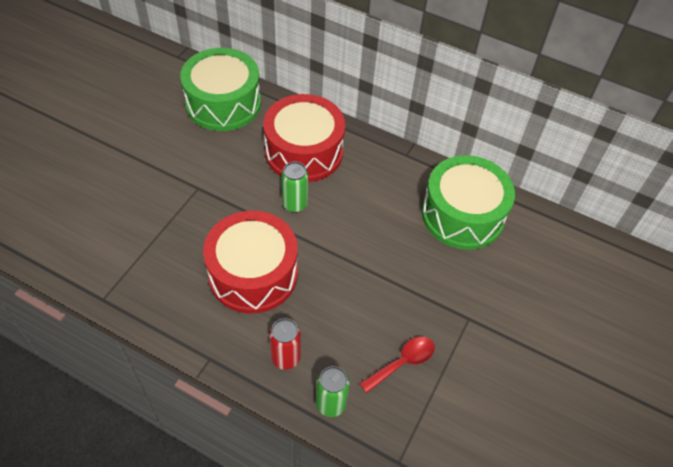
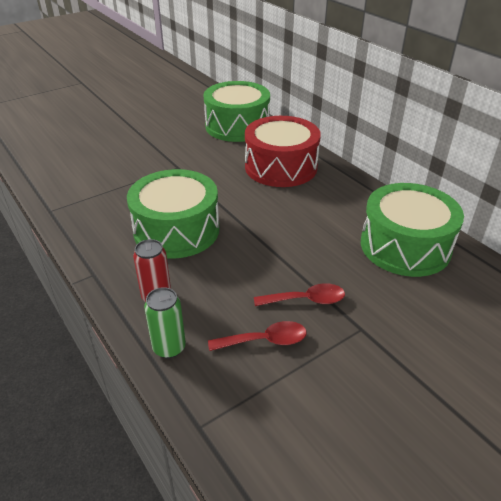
camera: 30 degrees right, 15 degrees down
red drum [203,211,298,313] -> green drum [127,169,219,258]
green can [281,162,308,213] -> none
none -> red spoon [254,283,345,306]

